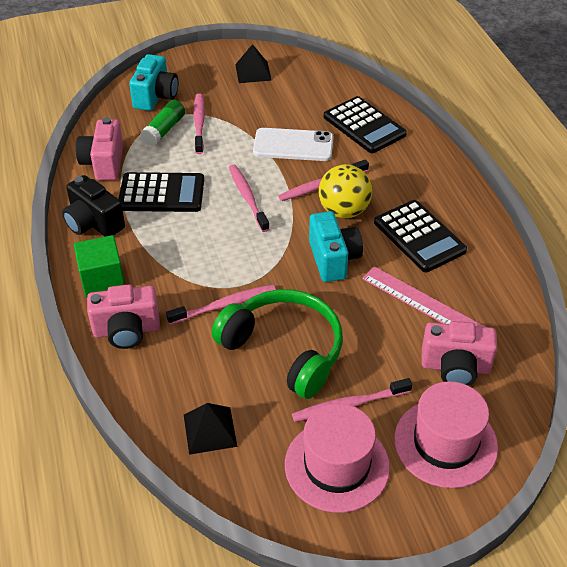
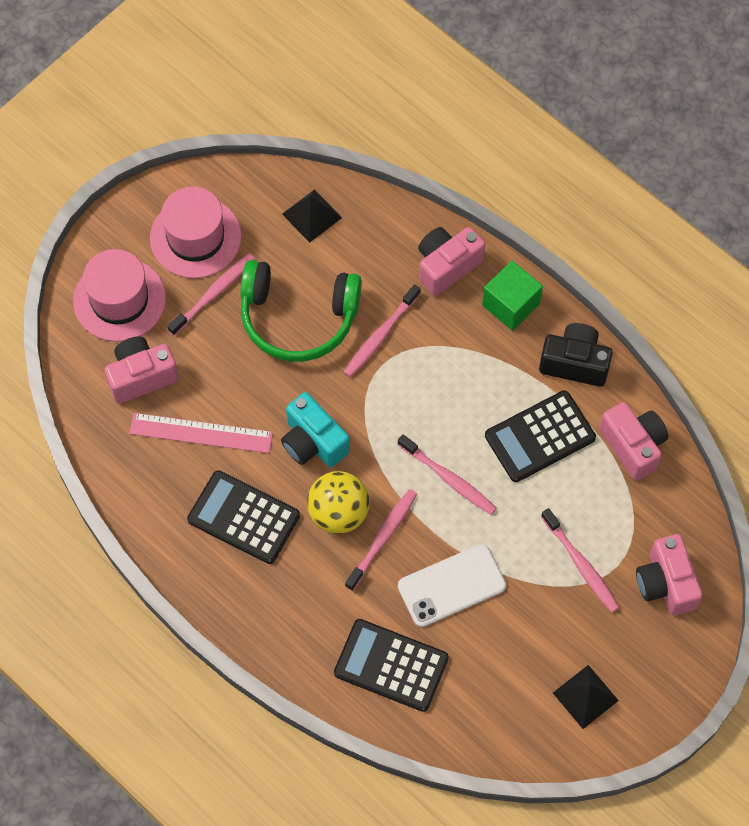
camera: 150 degrees right, 20 degrees up
turquoise camera [129,54,178,111] -> pink camera [636,534,703,615]
green glue stick [140,100,185,146] -> none

